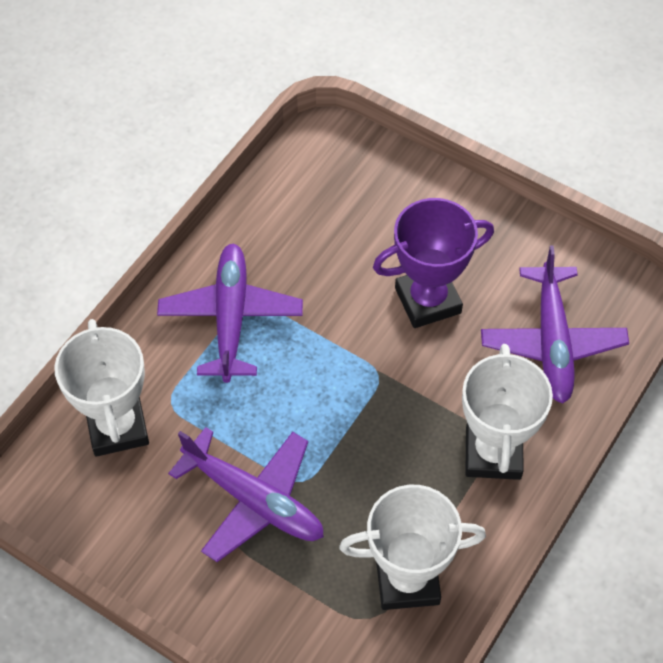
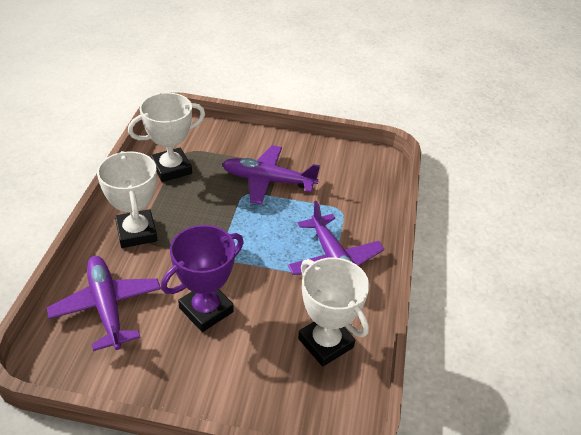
camera: 155 degrees right, 15 degrees down
white trophy [54,319,149,457] -> white trophy moved to [298,257,369,367]

